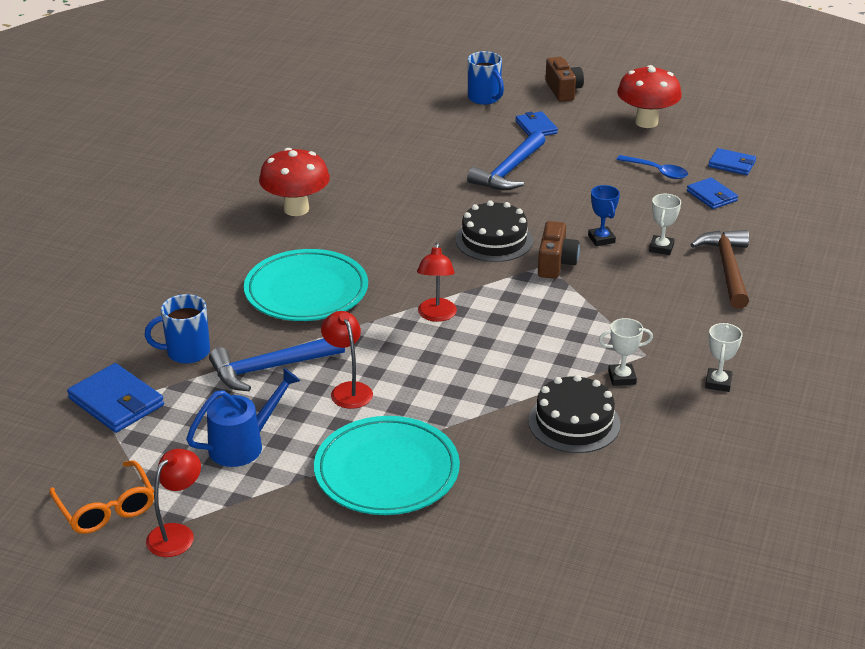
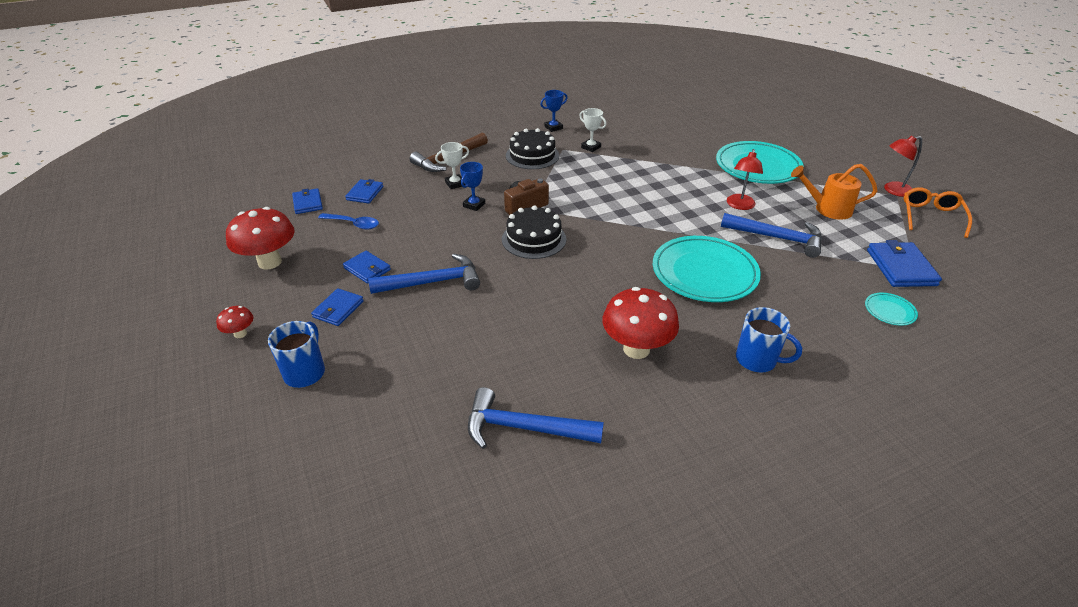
camera: 135 degrees left, 5 degrees up
blue mug [145,294,210,364] -> blue mug moved to [736,307,802,372]
blue watering can [186,368,301,467] -> orange watering can [791,164,877,220]
red lamp [417,243,457,322] -> none
black cake [528,374,620,453] -> black cake moved to [506,128,559,169]
brown camera [545,57,584,102] -> red mushroom [216,306,253,338]
blue spoon [616,155,688,179] -> blue spoon turned 120 degrees clockwise [318,213,379,230]
white trophy [705,323,743,392] -> blue trophy [540,90,568,132]
none -> blue wallet [343,251,391,284]
none -> blue hammer [468,387,604,449]
none -> turquoise plate [865,293,918,326]

